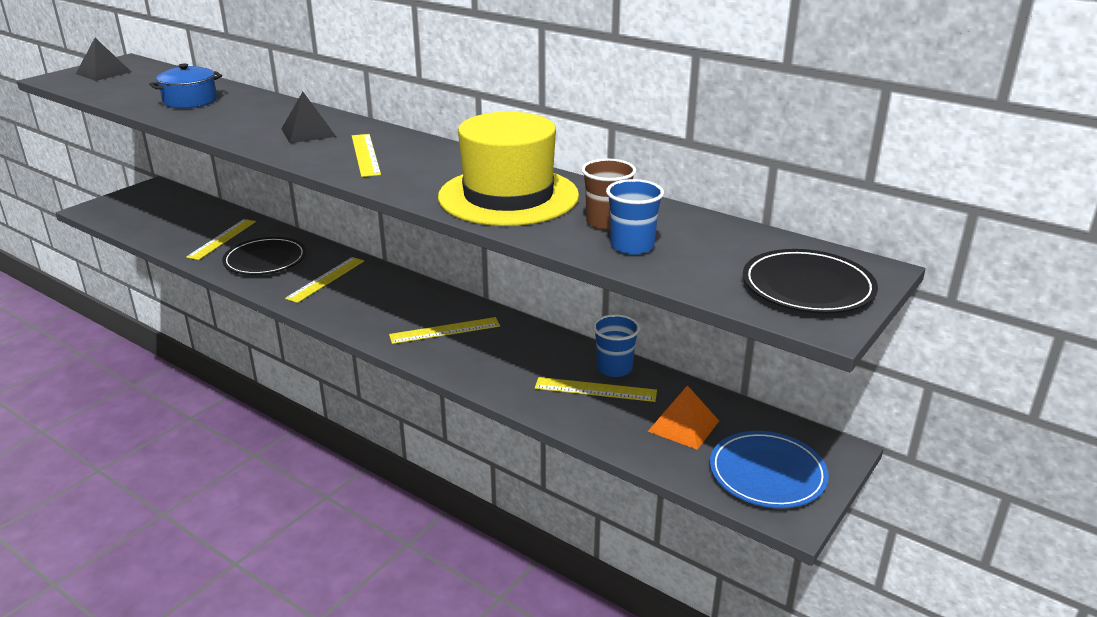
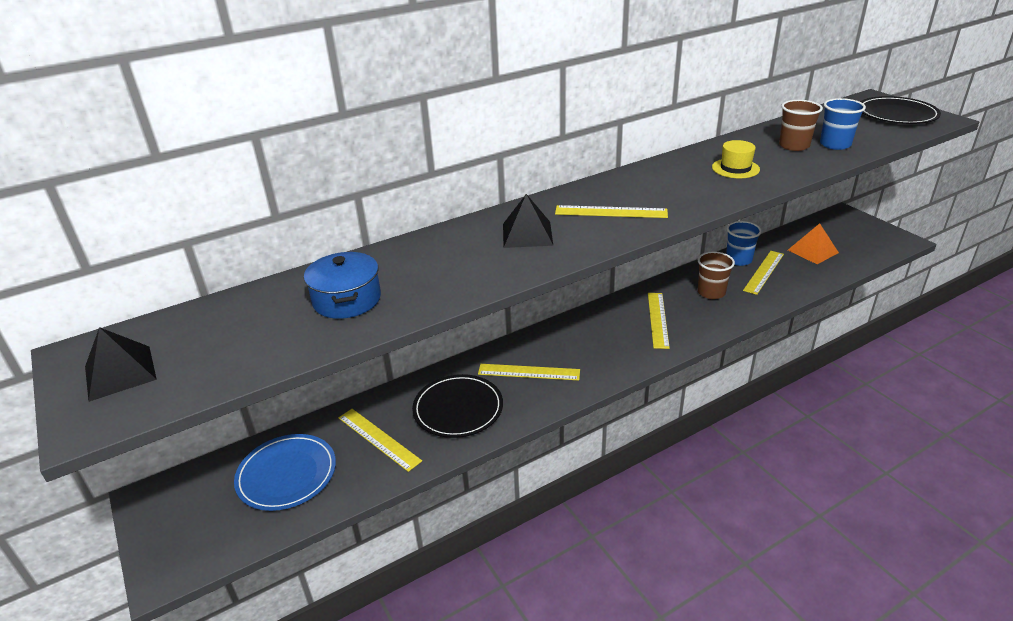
camera: 65 degrees left, 5 degrees up
yellow ruler [285,257,364,303] -> yellow ruler turned 45 degrees counterclockwise [478,364,580,381]
yellow hat [438,112,579,226] -> yellow hat [712,140,760,178], size x0.42
blue plate [710,431,829,508] -> blue plate moved to [234,434,336,511]
none -> brown cup [698,252,735,299]

